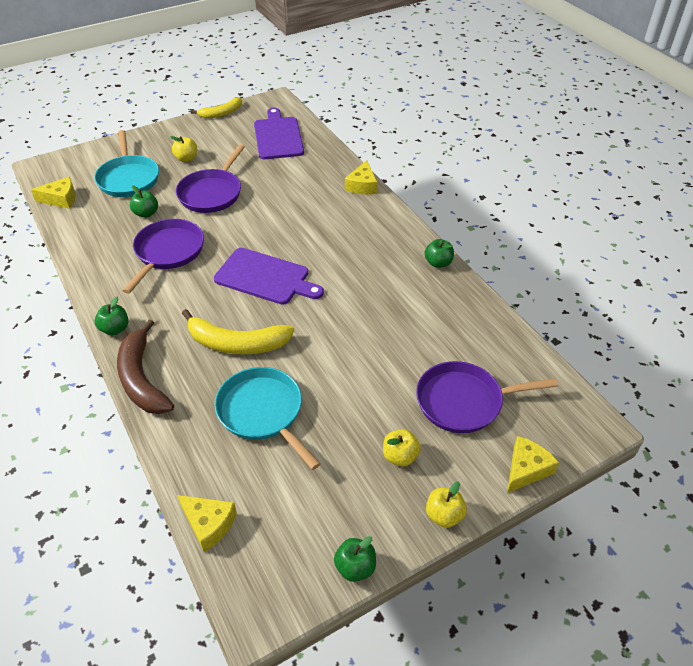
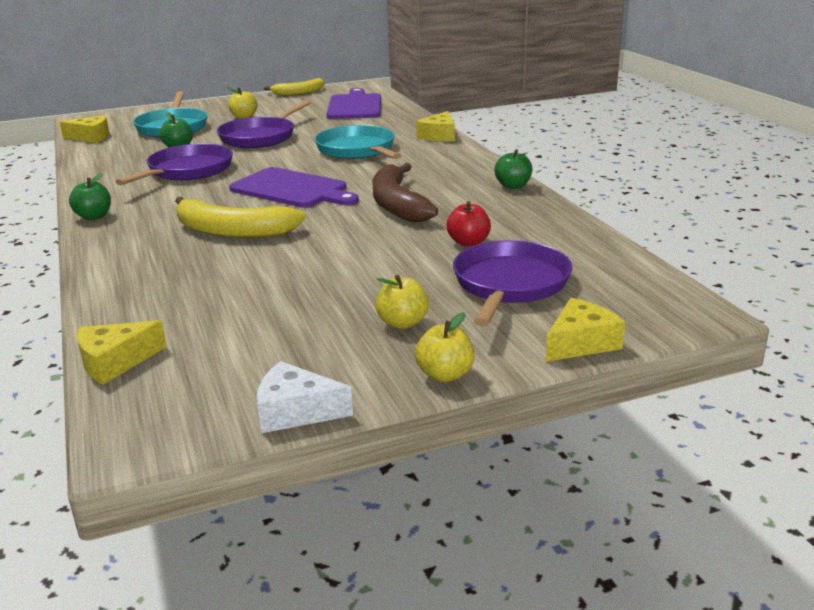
camera: 10 degrees right, 20 degrees down
brown banana [117,319,174,414] -> brown banana moved to [372,163,438,222]
yellow cheese [177,495,237,552] -> yellow cheese turned 105 degrees clockwise [77,320,167,385]
turquoise pan [215,367,321,470] -> turquoise pan moved to [314,125,402,159]
green apple [334,536,376,582] -> white cheese [257,361,353,433]
purple pan [416,361,558,433] -> purple pan turned 105 degrees clockwise [453,240,572,327]
none -> red apple [447,201,491,246]

